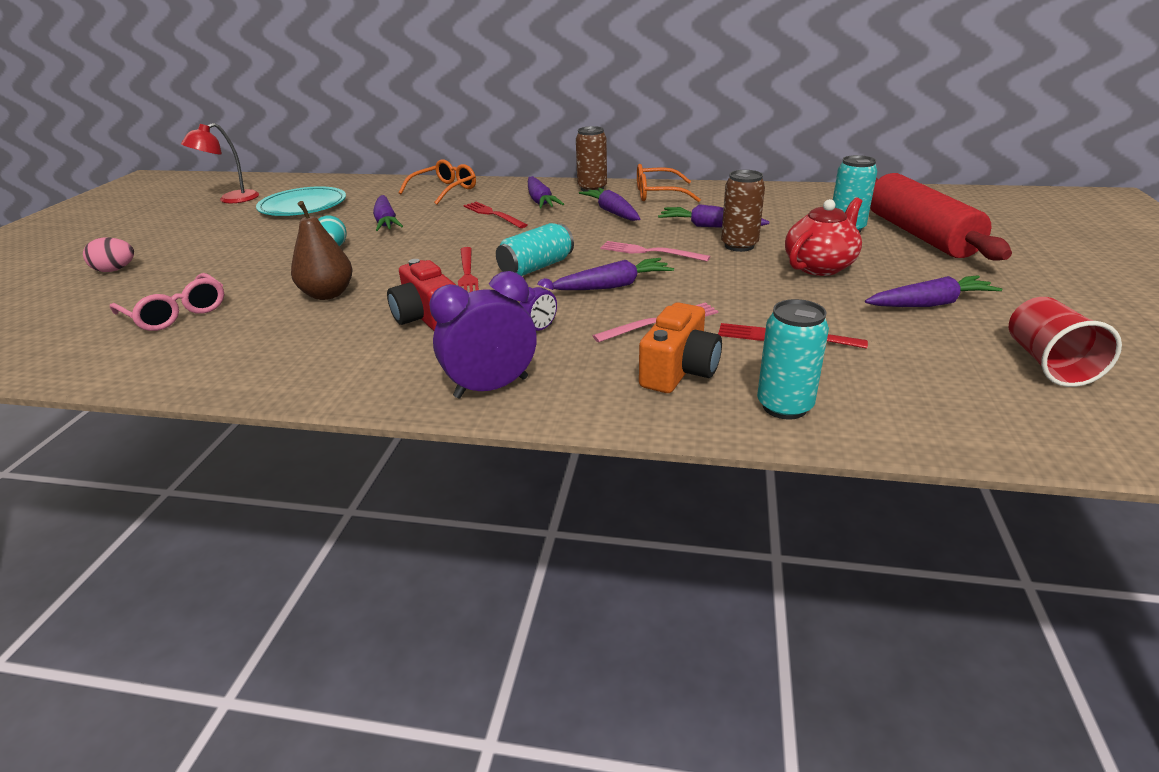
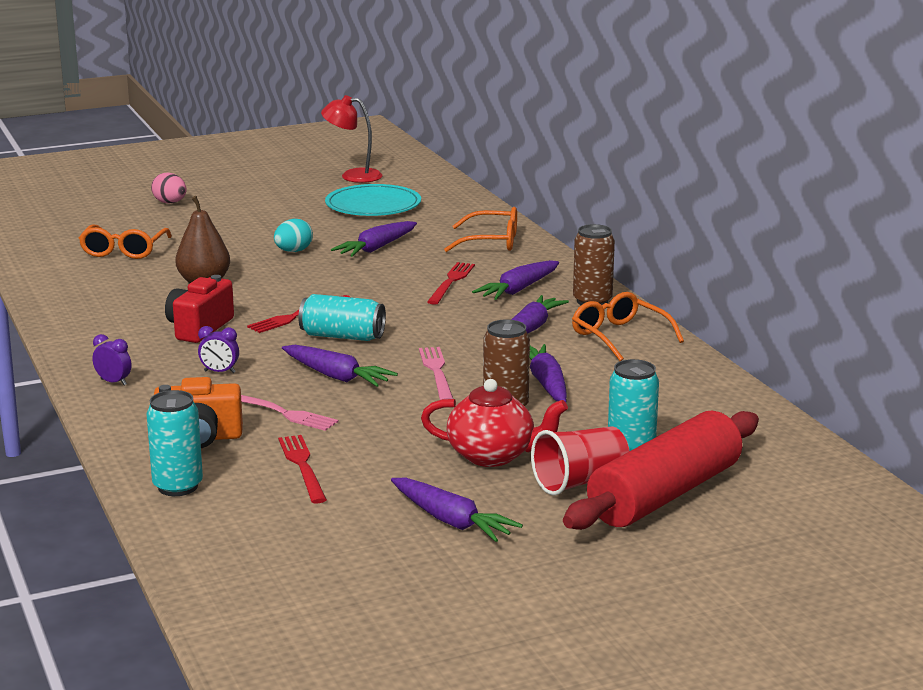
camera: 55 degrees right, 10 degrees down
pink glasses [110,273,224,331] -> orange glasses [79,224,172,259]
purple clock [429,271,537,399] -> purple clock [92,334,132,385], size x0.49
red cup [1009,297,1122,387] -> red cup moved to [531,426,630,495]

